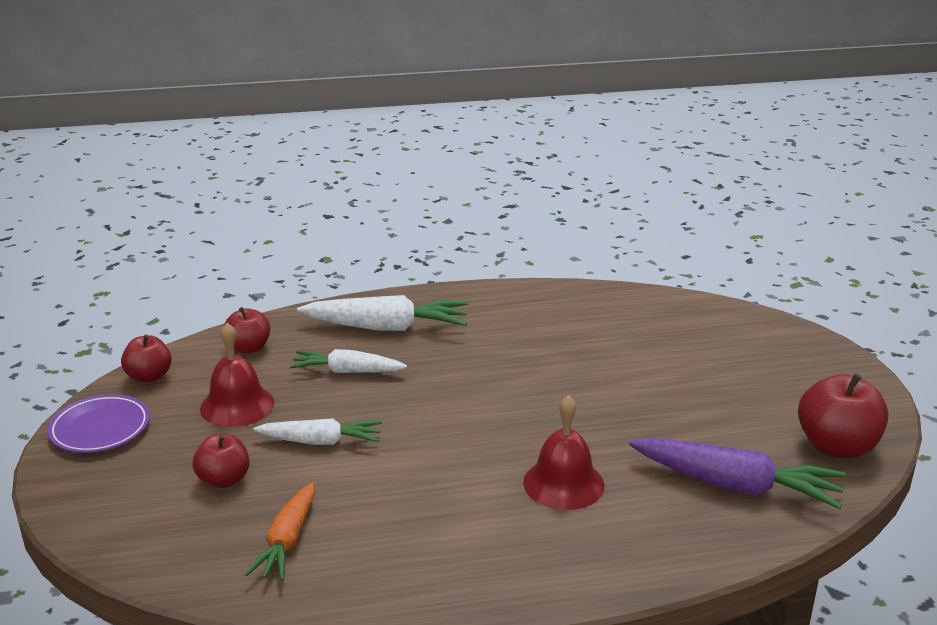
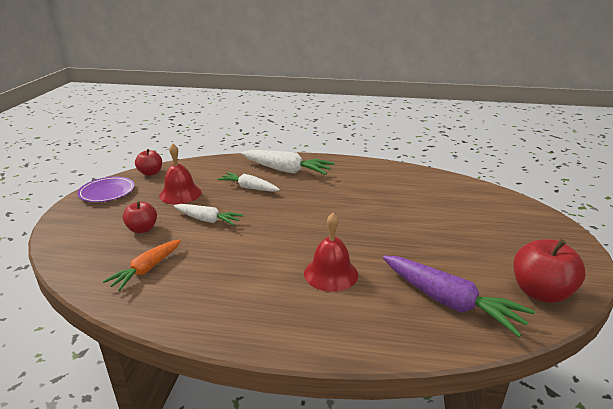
camera: 20 degrees right, 0 degrees up
red apple [224,307,270,354] -> none

